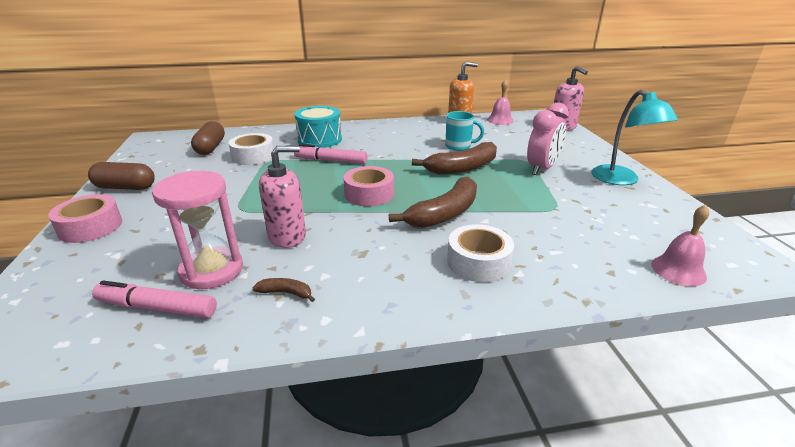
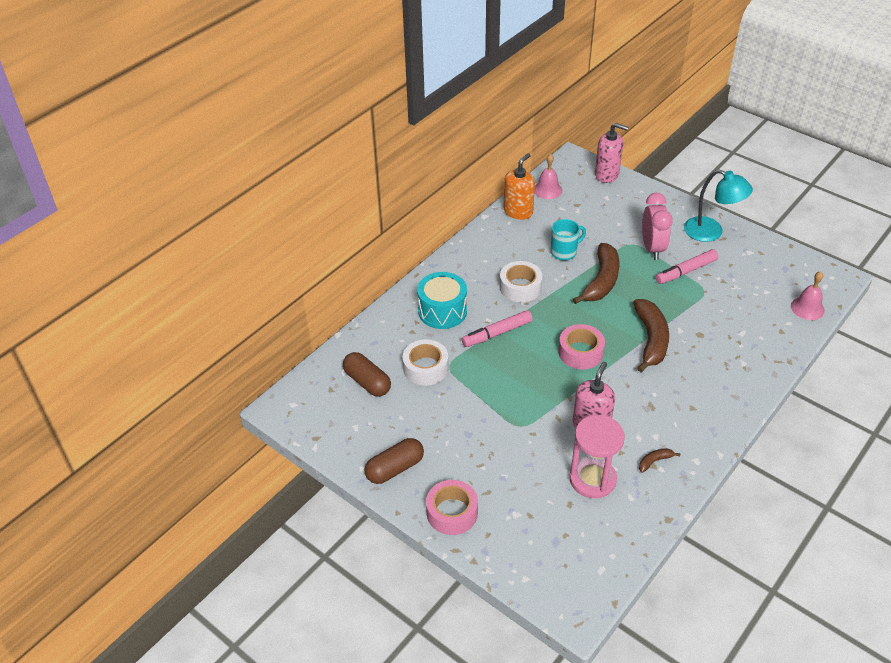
camera: 40 degrees left, 15 degrees up
pink marker [92,280,217,318] -> pink marker moved to [655,249,718,284]
white tape [447,224,514,282] -> white tape moved to [500,261,543,302]

